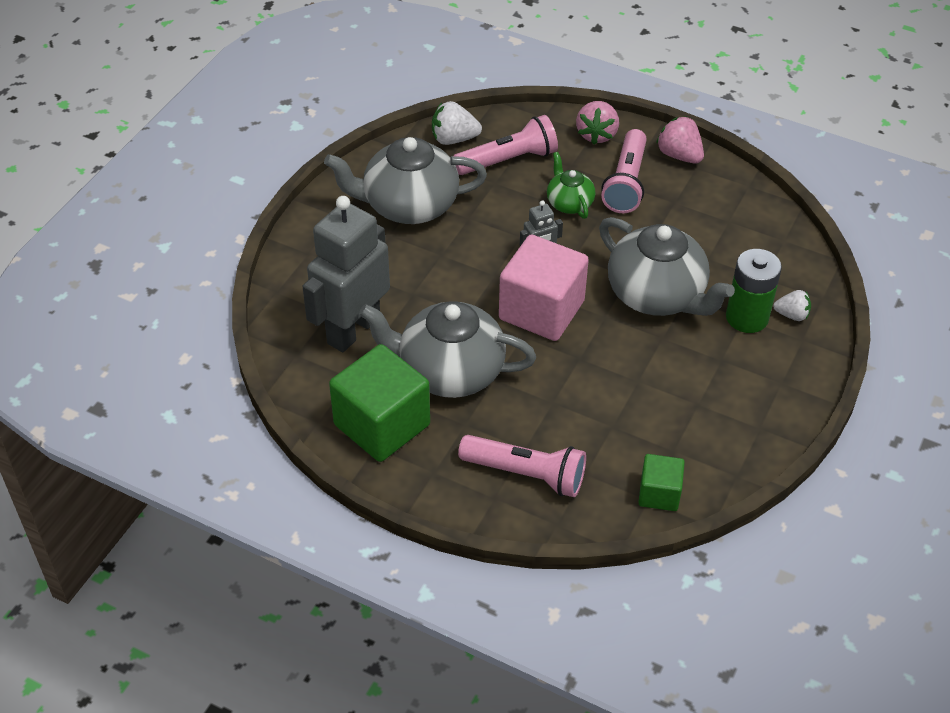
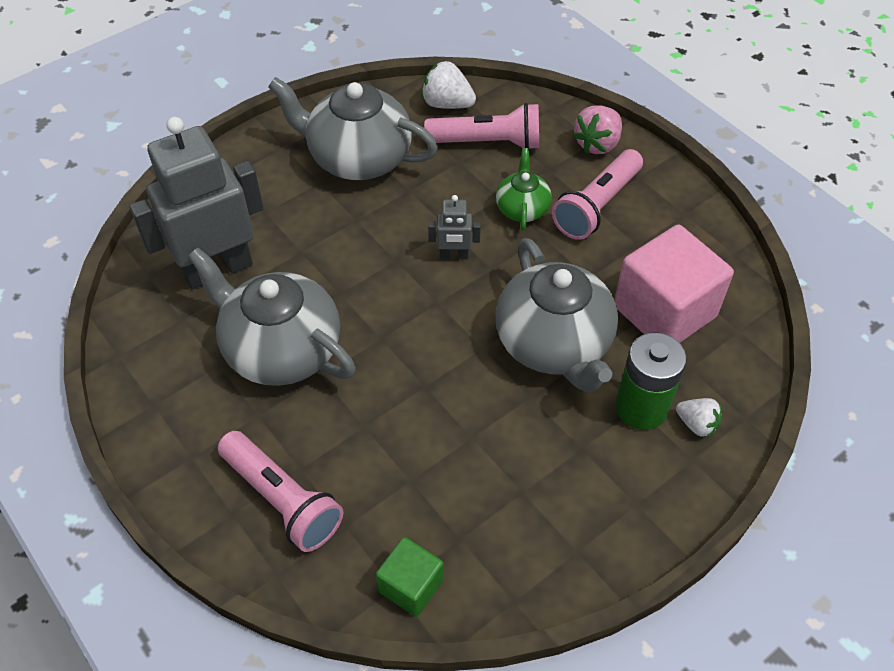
camera: 25 degrees right, 5 degrees up
green cube [329,344,430,462] -> none
pink cube [499,235,589,341] -> pink cube moved to [614,225,734,343]
pink strawberry [656,116,704,164] -> none

